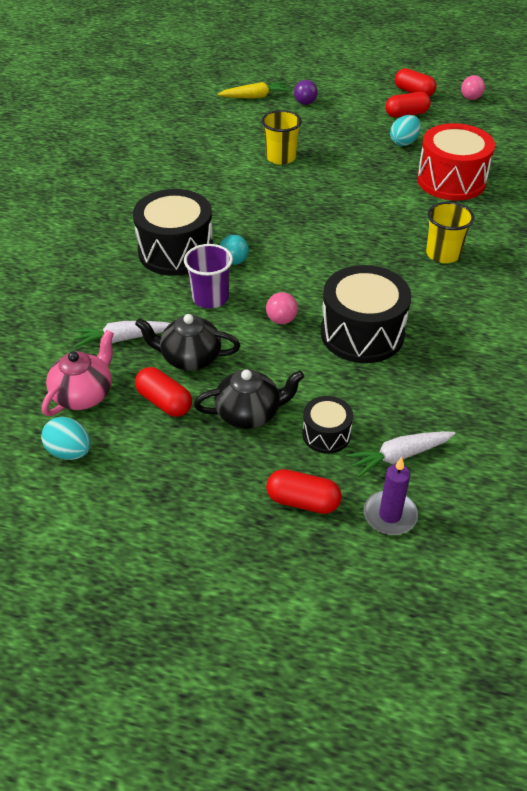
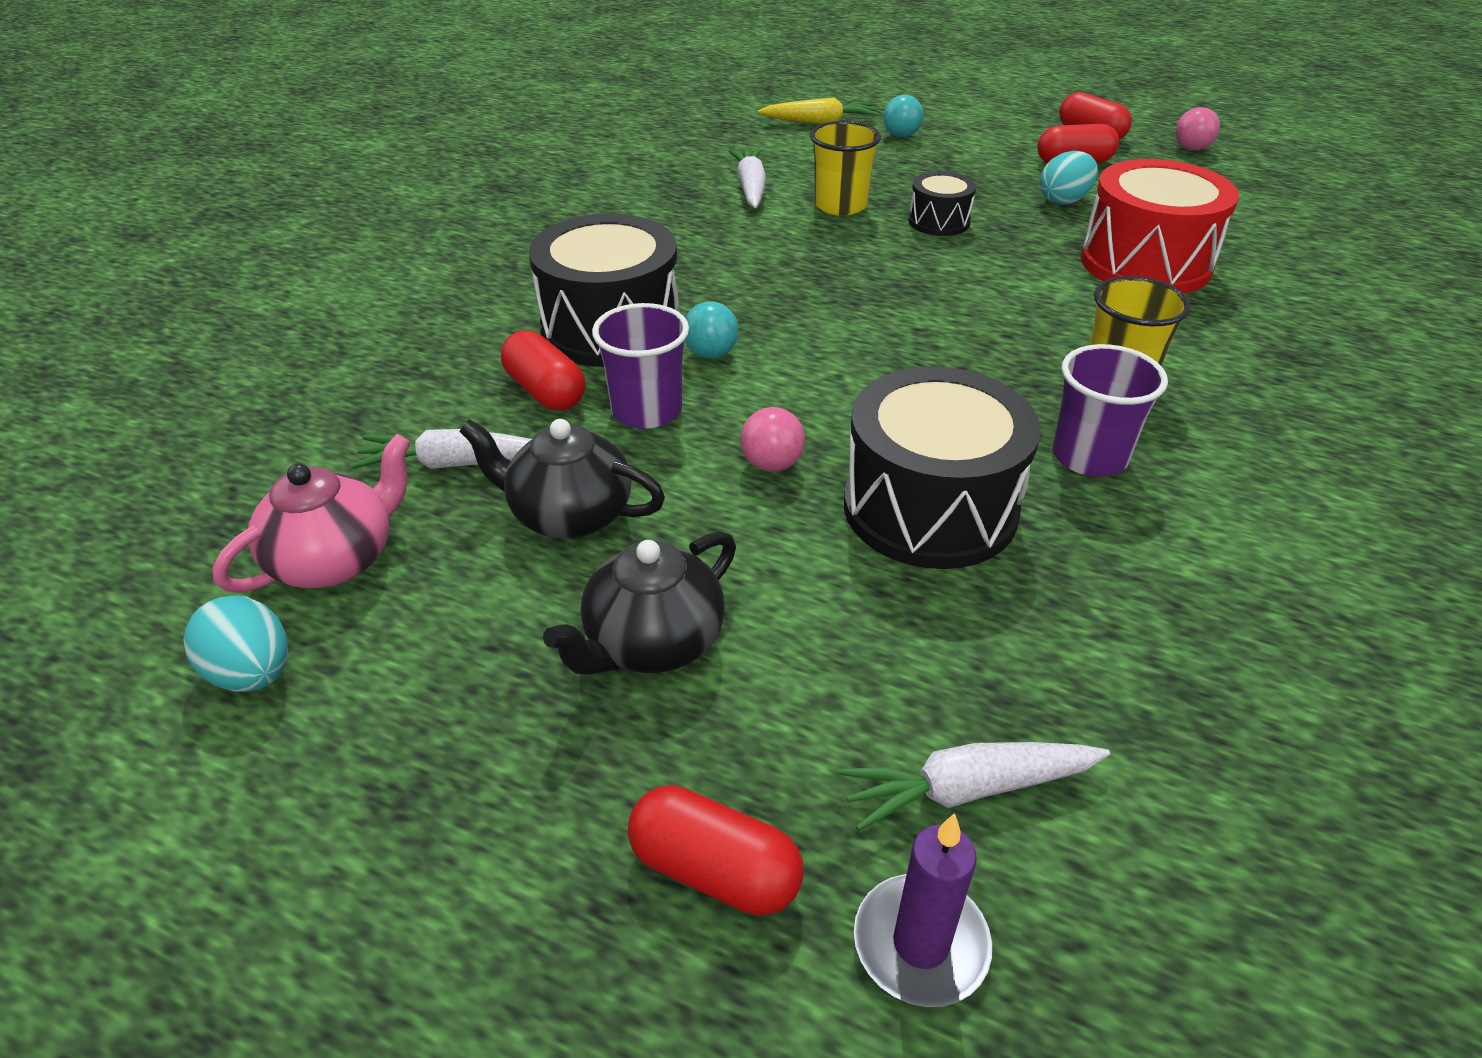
camera: 10 degrees right, 5 degrees down
red capsule [135,367,192,417] -> red capsule moved to [501,330,585,411]
black teapot [194,369,305,429] -> black teapot turned 135 degrees clockwise [543,531,736,675]
purple ball [294,80,318,105] -> turquoise ball [883,95,923,137]
black drum [302,396,353,453] -> black drum moved to [909,171,976,236]
none -> white carrot [729,149,766,208]
none -> purple cup [1053,344,1168,477]

